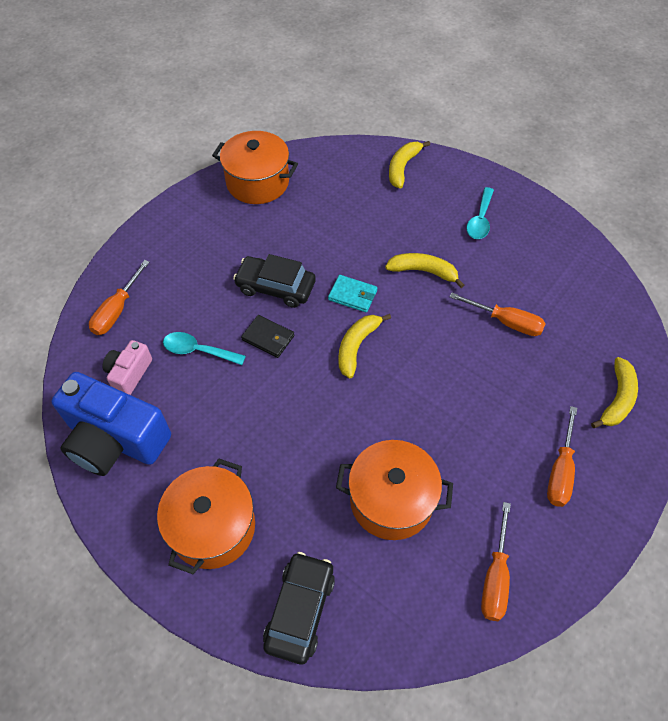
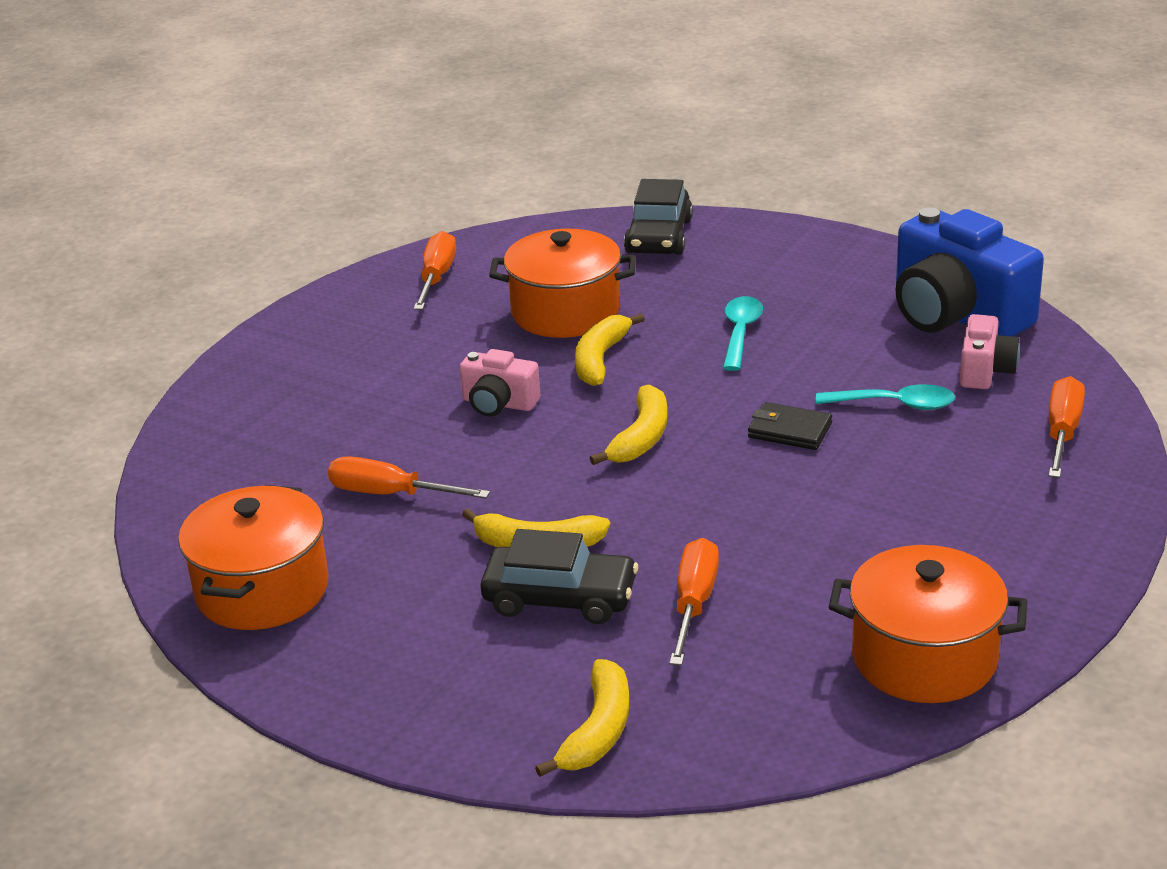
camera: 175 degrees right, 25 degrees down
blue camera [52,372,171,476] -> blue camera turned 150 degrees counterclockwise [896,207,1044,337]
orange pot [157,458,255,574] -> orange pot moved to [178,485,329,630]
black car [233,254,316,308] -> black car moved to [480,529,638,624]
turquoise wallet [328,275,377,312] -> none
turquoise spoon [466,187,494,239] -> turquoise spoon moved to [723,296,763,371]
orange screwdriver [547,406,577,507] -> orange screwdriver moved to [669,538,719,666]
yellow banana [591,357,638,428] -> yellow banana moved to [575,313,645,386]
none -> pink camera [460,349,540,417]

